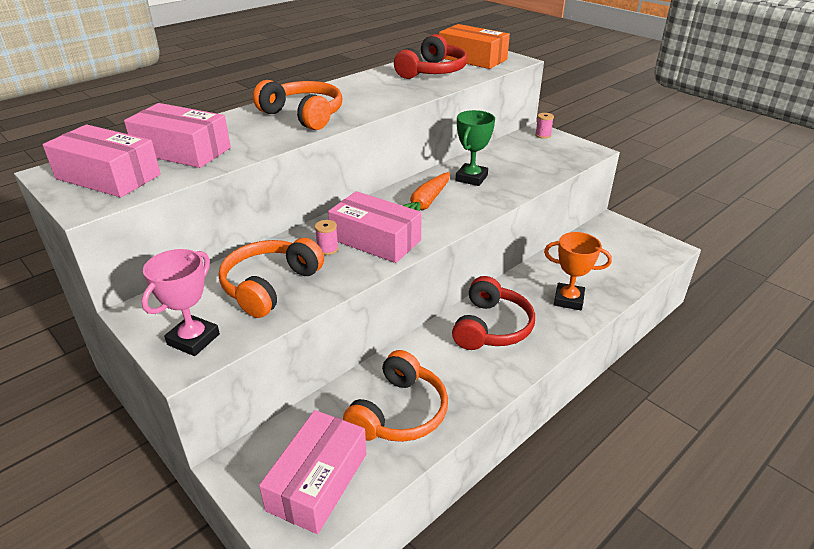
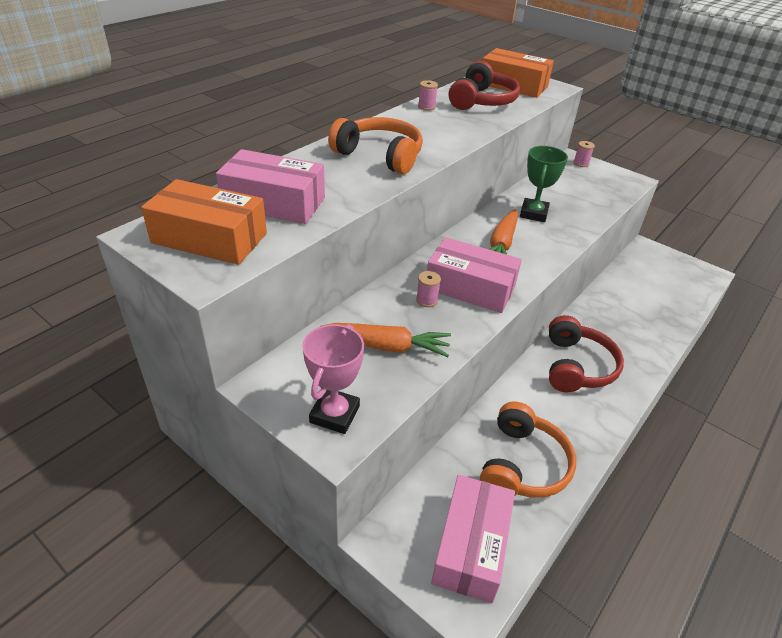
camera: 10 degrees left, 5 degrees up
pink box [43,124,161,198] -> orange box [141,179,267,265]
orange headphones [219,238,324,318] -> orange carrot [320,323,451,357]
orange trophy [544,232,612,310] -> none
none -> pink spool [418,80,438,111]

